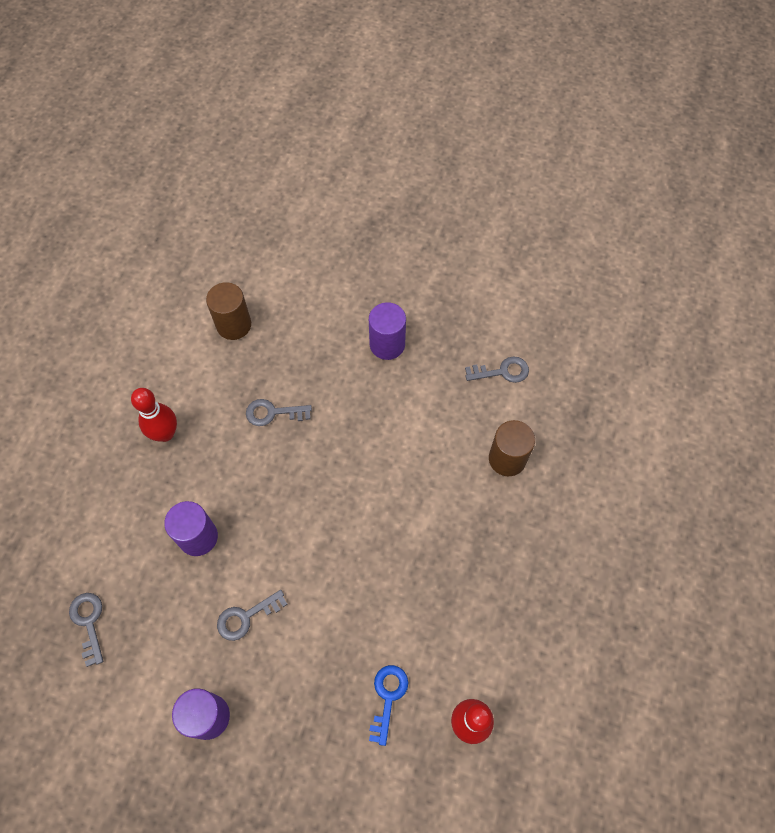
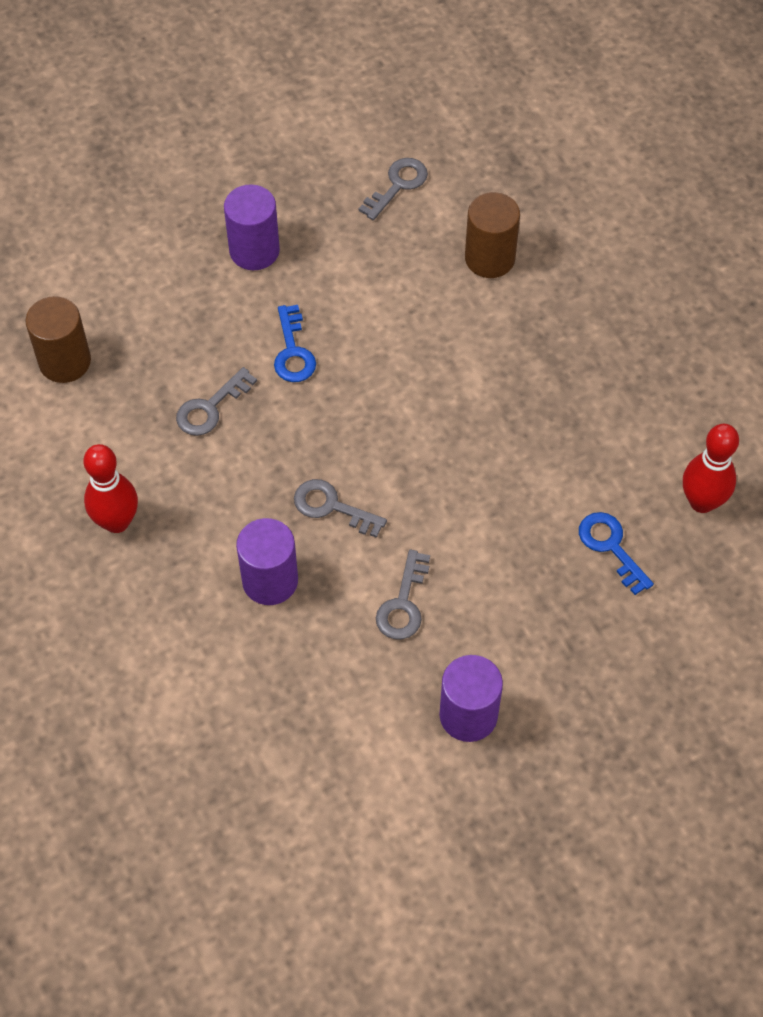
camera: 45 degrees left, 5 degrees down
grey key [69,593,103,667] -> grey key moved to [294,479,387,538]
none -> blue key [274,305,316,382]

